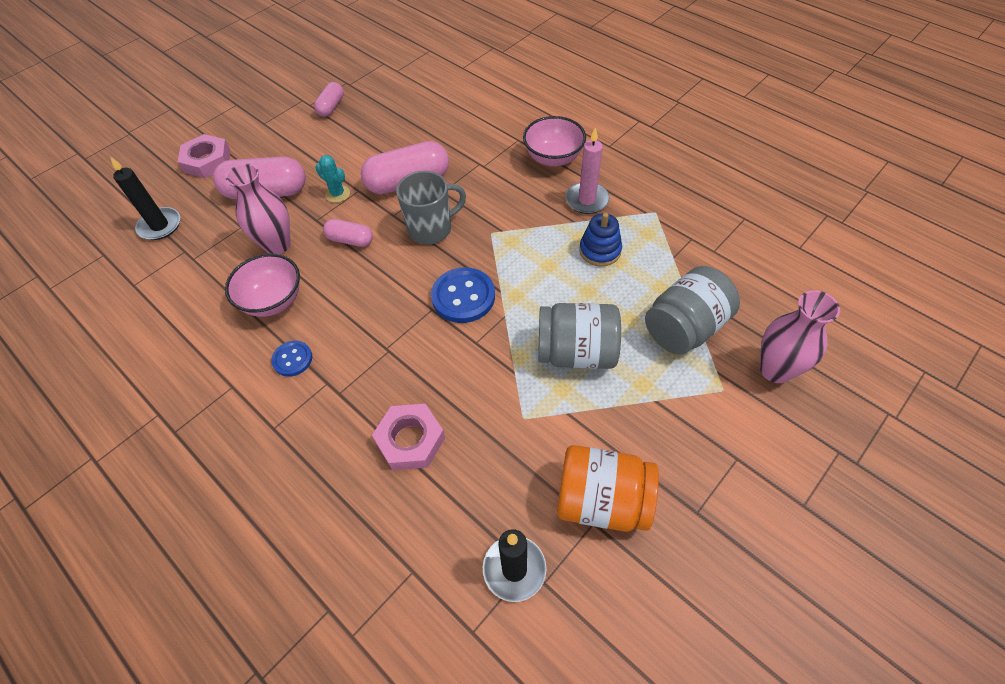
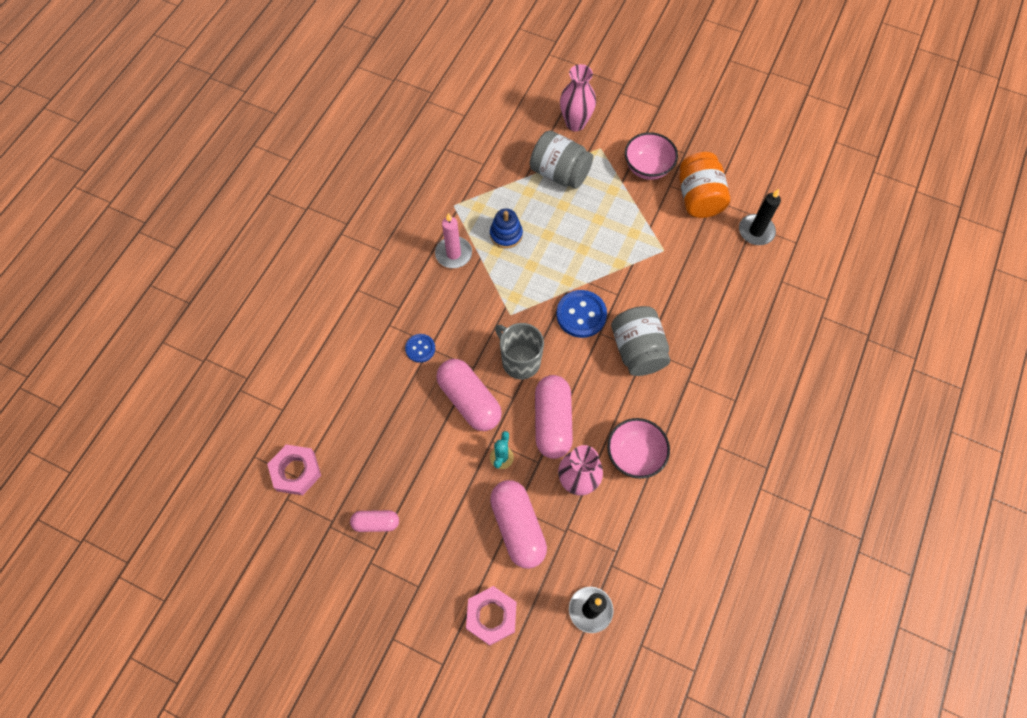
camera: 110 degrees left, 10 degrees up
blue button [271,341,312,377] -> blue button moved to [405,334,435,363]
pink capsule [323,219,373,247] -> pink capsule [535,375,573,459], size x1.83
pink nut [372,404,445,470] -> pink nut moved to [267,445,321,495]
pink bowl [523,116,586,167] -> pink bowl moved to [625,132,678,180]
grey jar [538,303,621,369] -> grey jar moved to [611,306,670,376]

